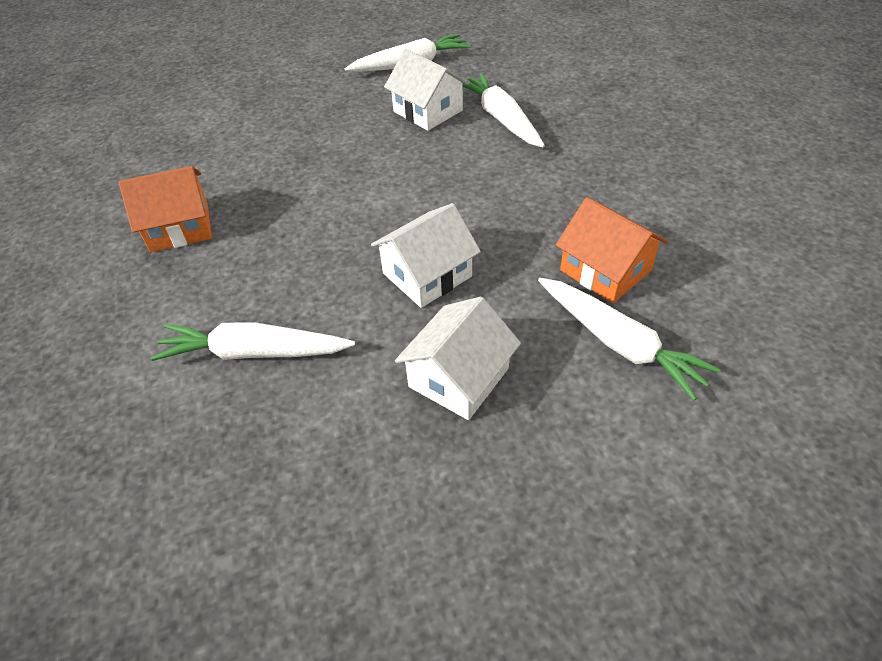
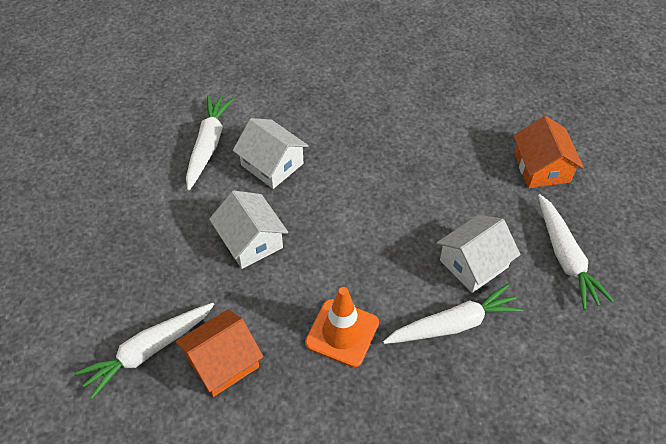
camera: 95 degrees right, 5 degrees up
orange house [119,166,212,252] -> orange house moved to [513,116,584,188]
white house [395,297,521,420] -> white house moved to [233,118,309,189]
none -> orange traffic cone [305,287,379,367]

